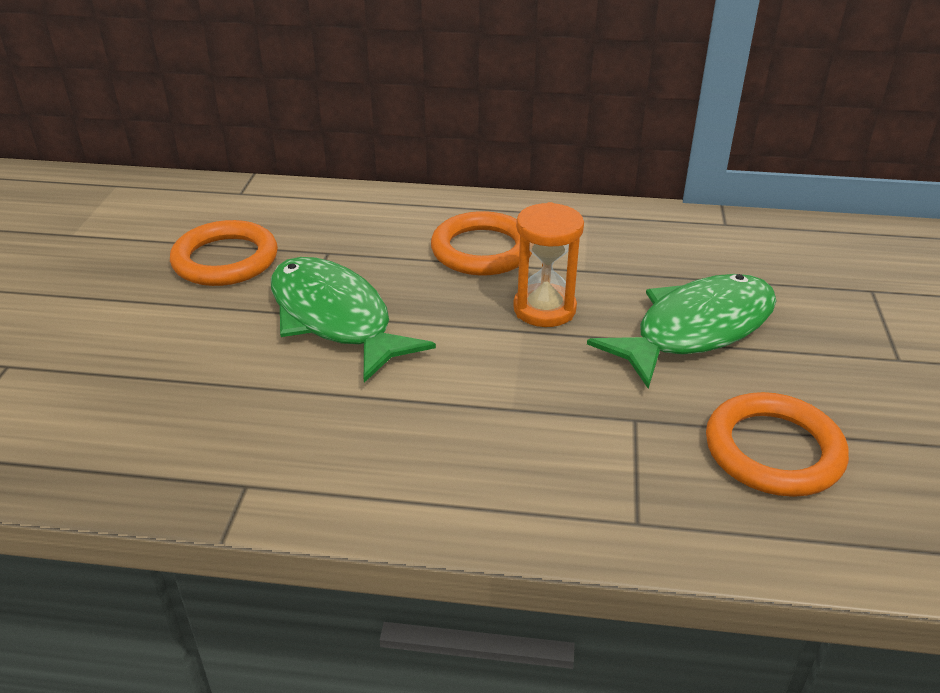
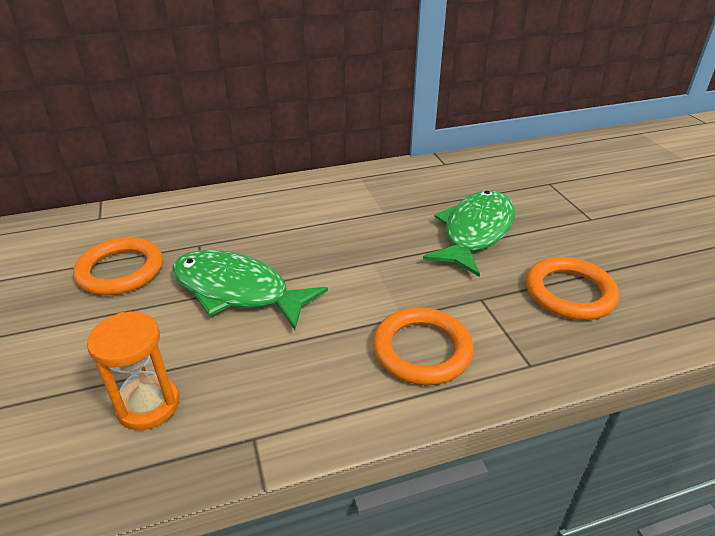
camera: 25 degrees left, 0 degrees up
orange ring [431,211,532,276] -> orange ring moved to [373,307,474,385]
orange hourglass [513,202,584,327] -> orange hourglass moved to [87,312,179,430]

